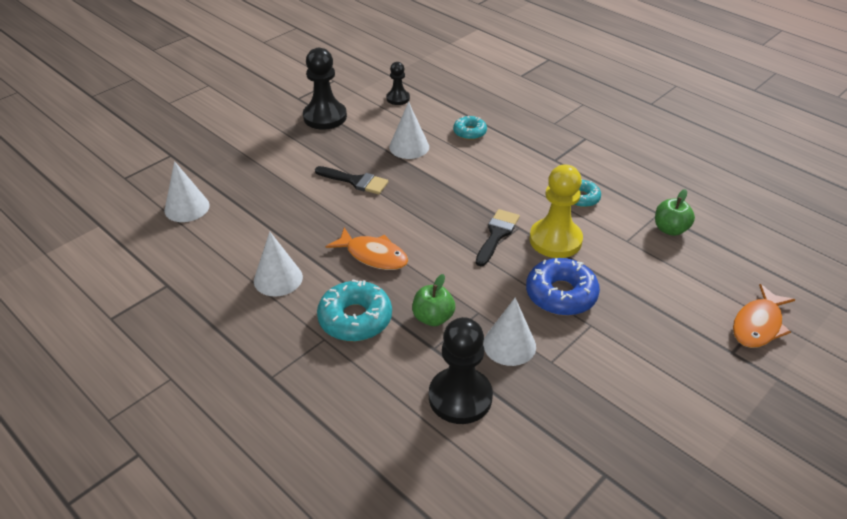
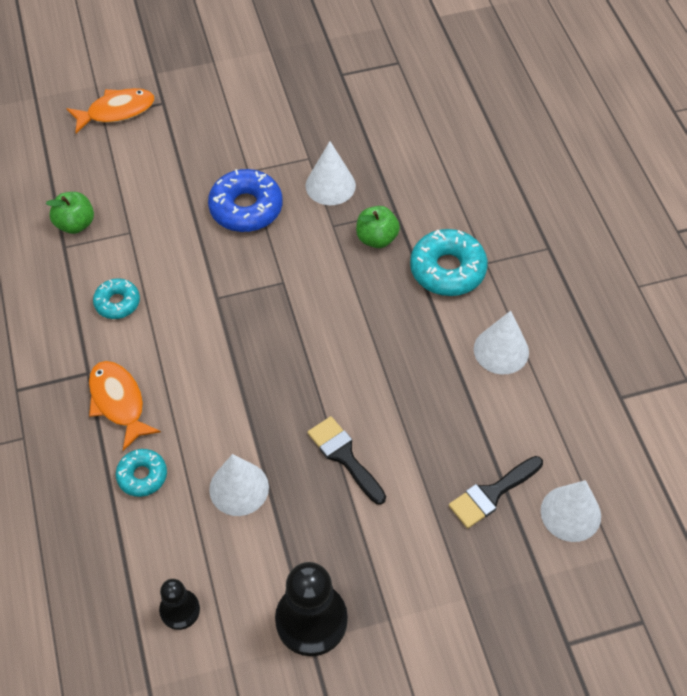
camera: 150 degrees left, 15 degrees up
orange fish [326,227,408,270] -> orange fish moved to [89,361,161,451]
black pawn [429,317,493,424] -> none
black brush [476,209,520,266] -> black brush moved to [449,456,543,529]
yellow pawn [529,165,583,258] -> none

